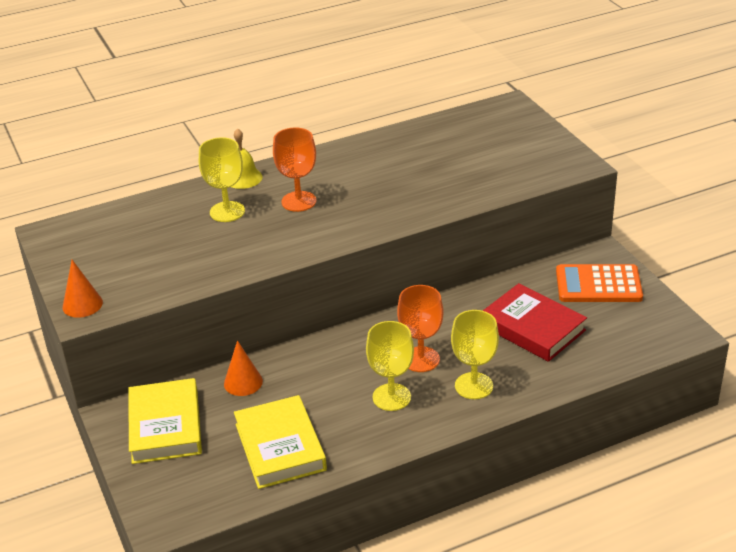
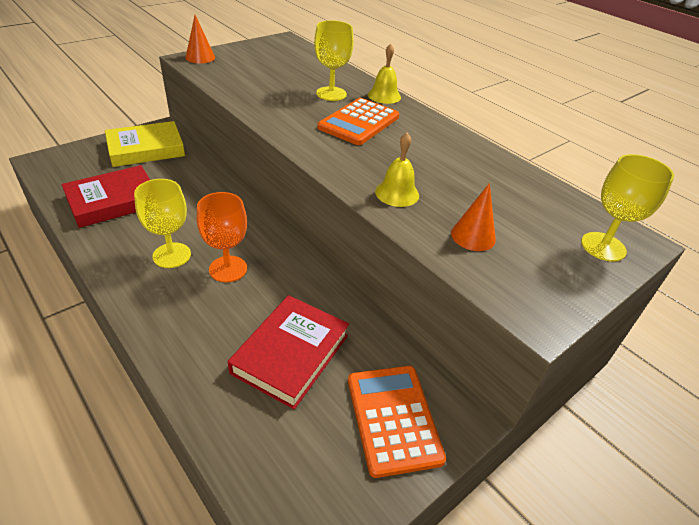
camera: 70 degrees right, 5 degrees up
orange cone [224,340,263,396] -> orange cone moved to [451,183,496,251]
yellow book [234,395,327,489] -> red book [61,165,150,228]
orange goblet [273,128,316,212] -> orange calculator [317,98,399,145]
yellow goblet [451,310,499,399] -> yellow goblet moved to [581,154,674,262]
none -> yellow bell [375,133,419,207]

